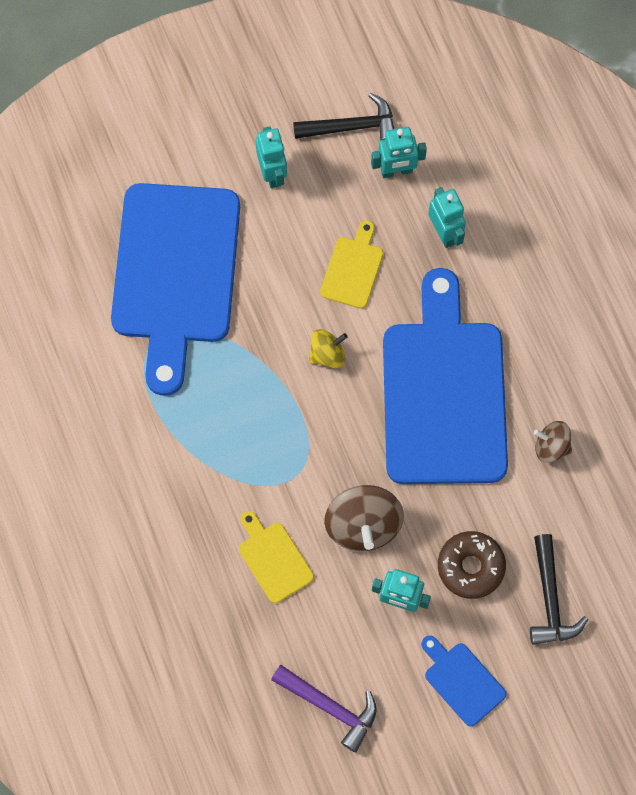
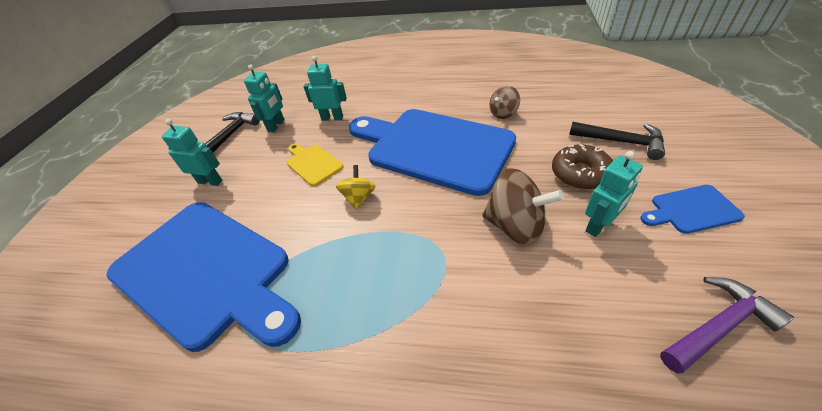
camera: 55 degrees left, 25 degrees down
yellow cutting board [239,511,314,603] -> none

